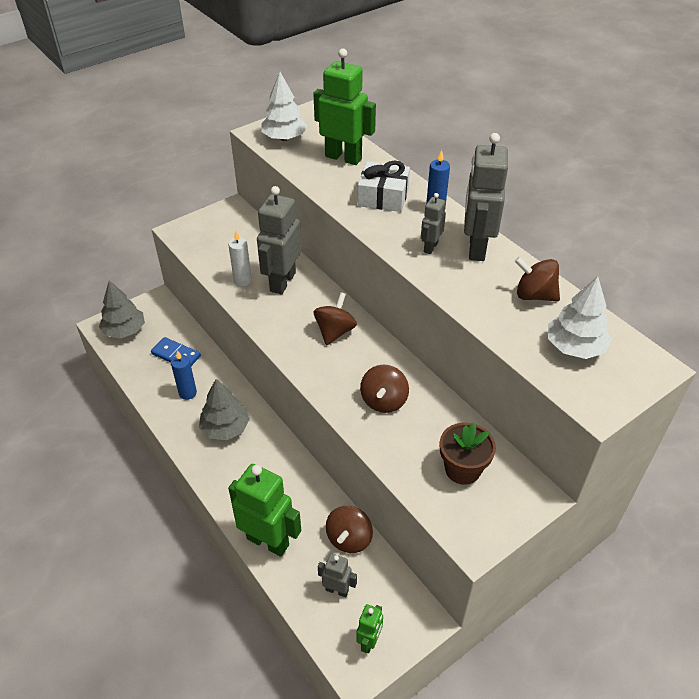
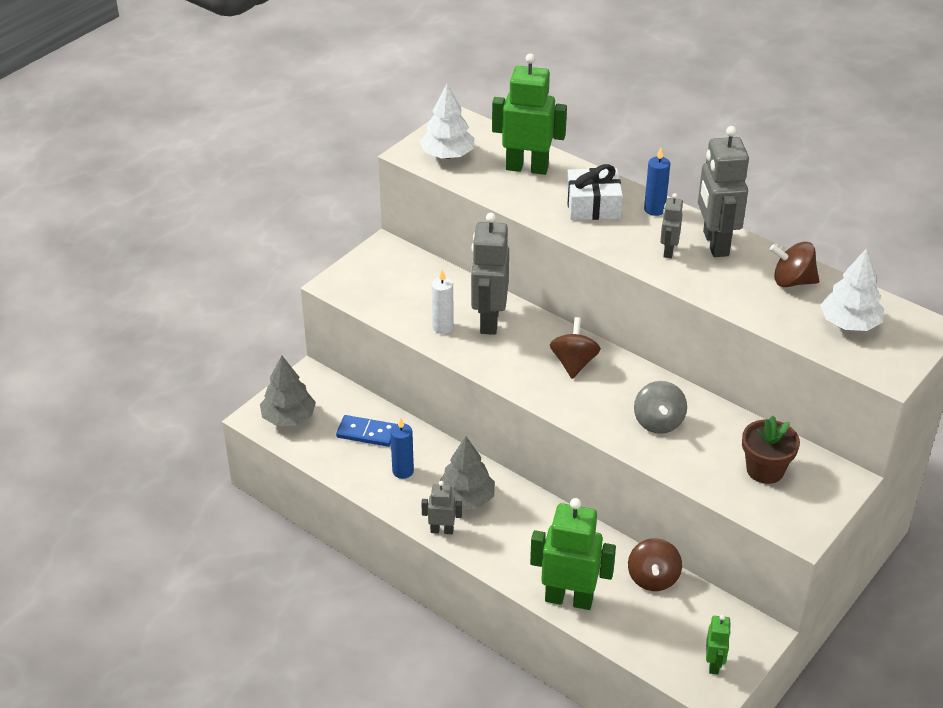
camera: 15 degrees left, 5 degrees down
grey robot [318,554,357,597] -> grey robot moved to [421,481,462,534]
brown spinning top [360,365,409,413] -> grey spinning top [634,381,687,434]

